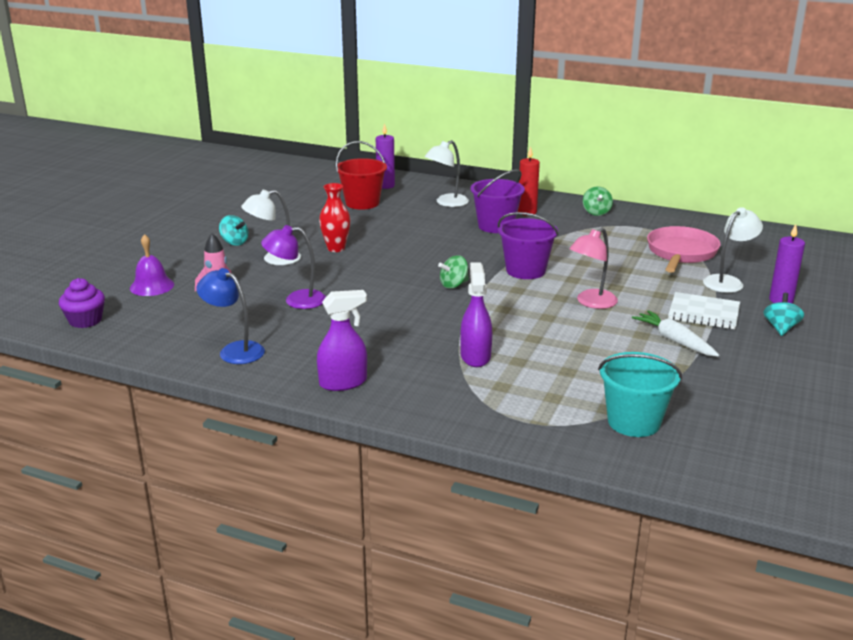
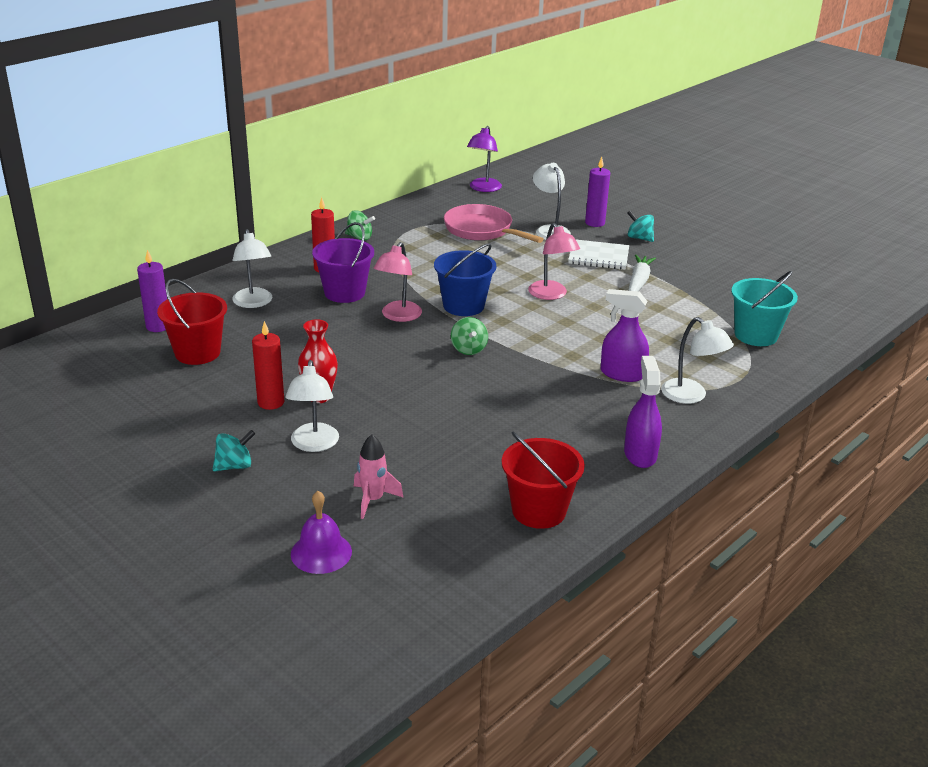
camera: 70 degrees left, 5 degrees up
purple cupcake [59,278,105,328] -> none
blue lamp [197,268,265,364] -> red bucket [502,432,585,529]
purple lamp [261,225,326,309] -> purple lamp moved to [467,126,502,192]
purple bucket [498,212,559,279] -> blue bucket [434,243,496,316]
white carrot [632,310,719,357] -> white carrot turned 120 degrees clockwise [628,255,656,292]
white notebook [668,292,740,329] -> white notebook turned 60 degrees clockwise [568,239,629,270]
none -> red candle [252,321,284,410]
none -> pink lamp [373,242,422,322]
none -> white lamp [661,317,734,404]

